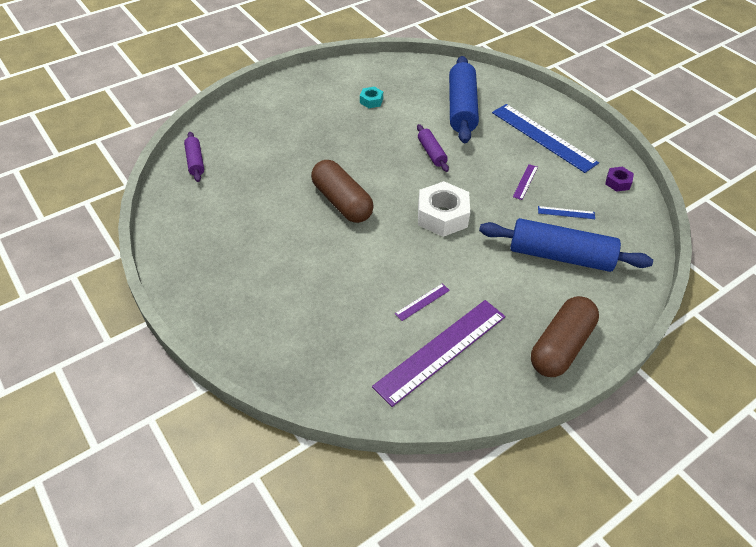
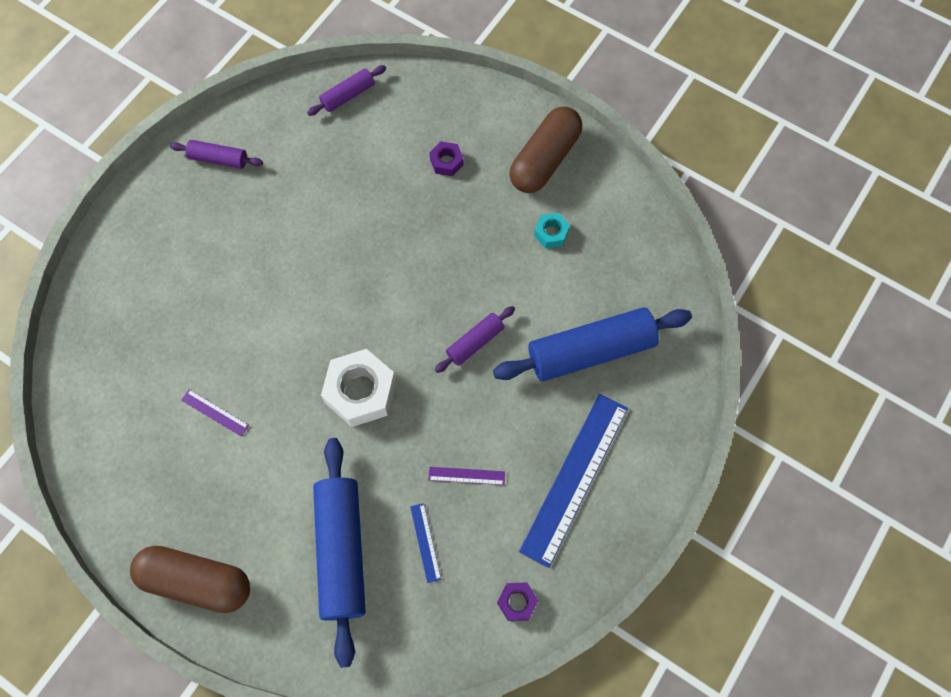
camera: 70 degrees right, 20 degrees up
brown capsule [311,160,374,223] -> brown capsule moved to [510,107,582,193]
purple ruler [372,300,506,407] -> none
none -> purple rolling pin [170,140,263,169]
none -> purple nut [430,141,464,176]

